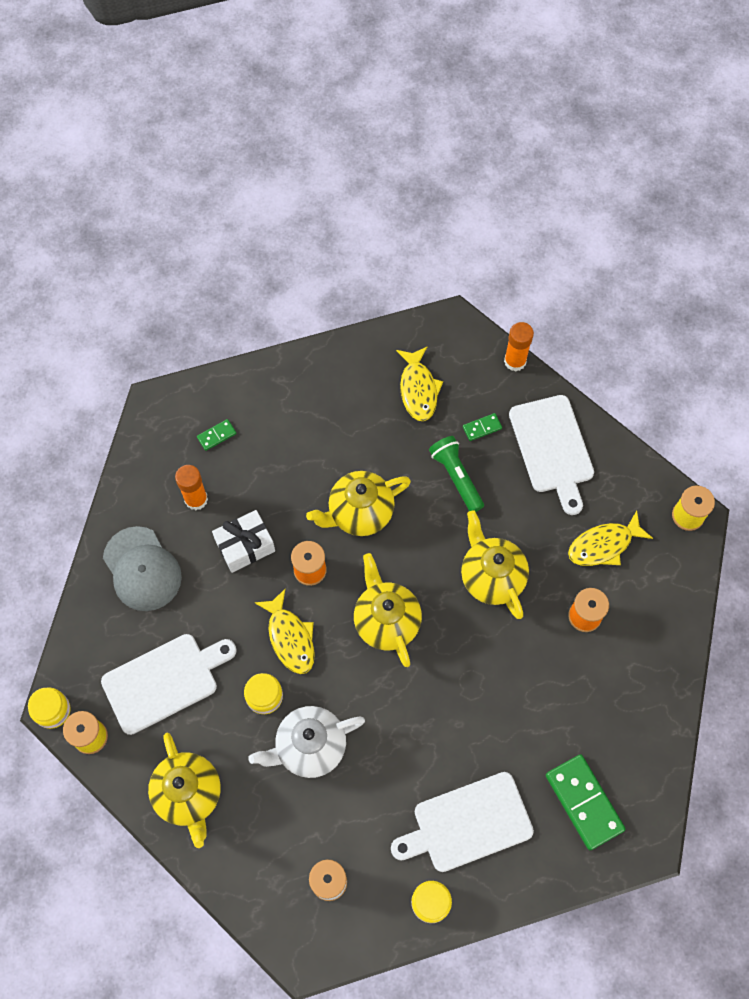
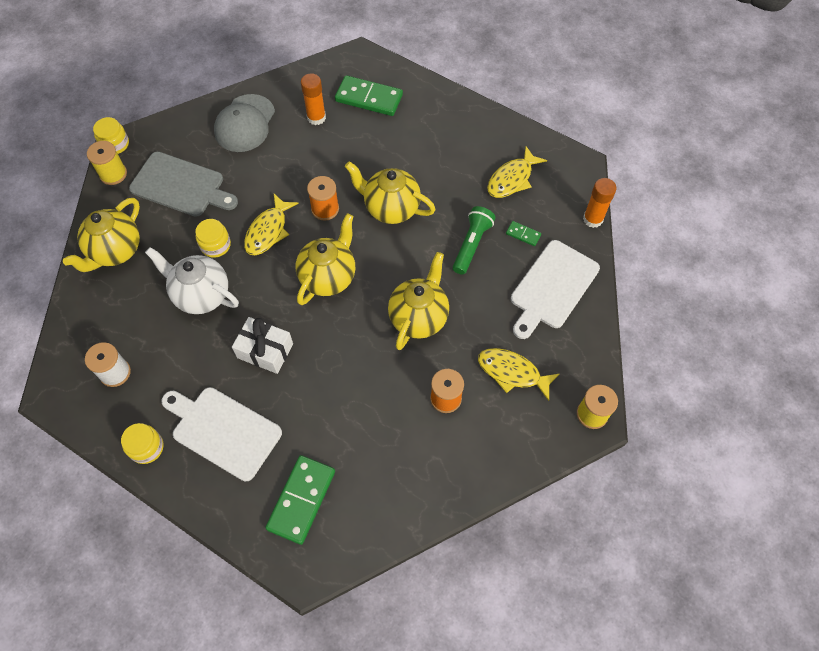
camera: 50 degrees right, 5 degrees down
white cutting board [101,634,237,735] -> grey cutting board [129,152,238,217]
green domino [197,419,236,451] -> green domino [335,75,403,116], size x2.12
white gift [212,510,275,573] -> white gift moved to [232,317,293,374]

